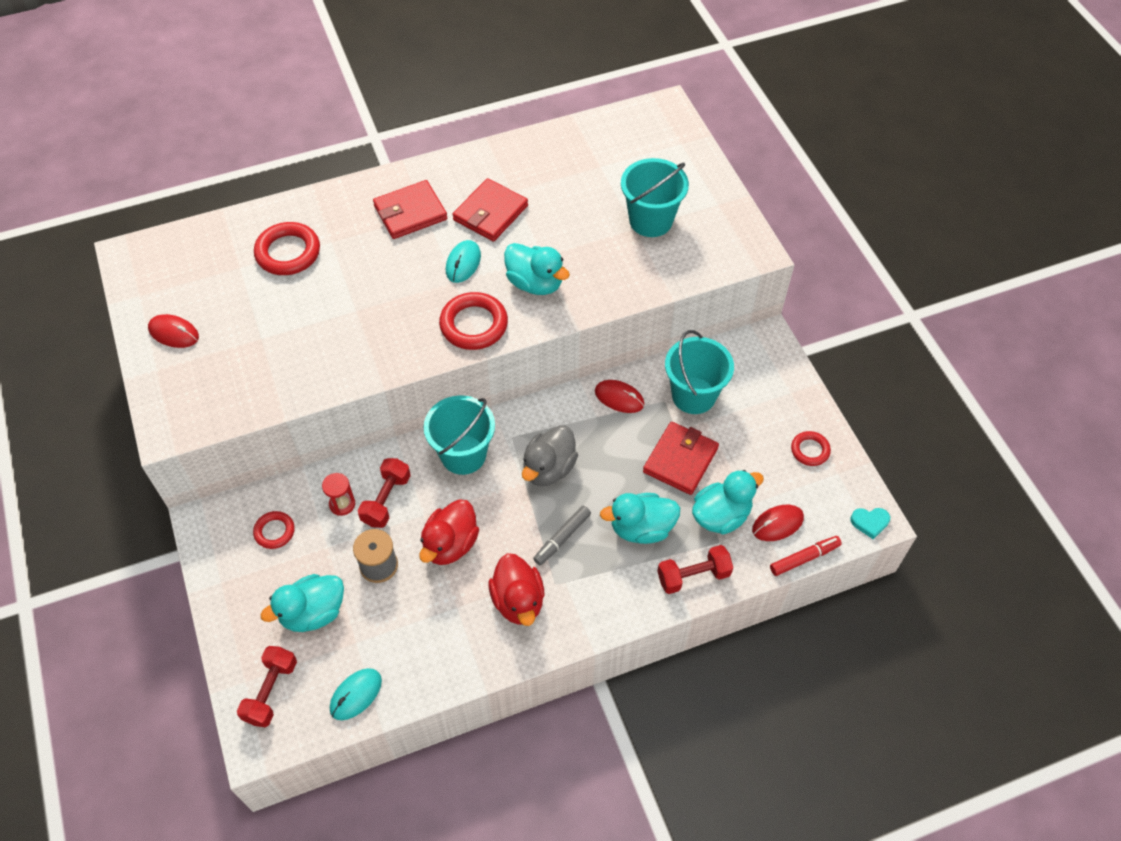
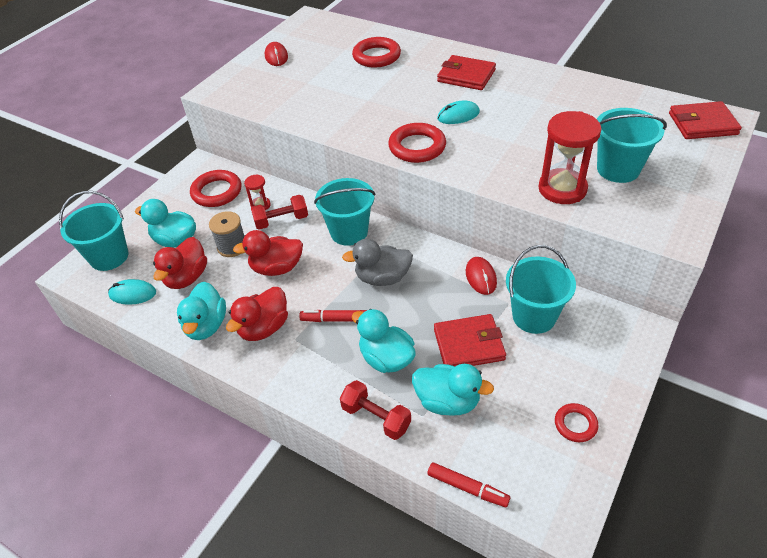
camera: 55 degrees right, 10 degrees down
red dumbbell [237,646,297,727] -> turquoise bucket [59,191,128,271]
red ring [253,511,295,549] -> red ring [190,170,241,207], size x1.71
red wallet [452,178,528,241] -> red wallet moved to [669,101,742,139]
turquoise duck [504,243,570,295] -> turquoise duck moved to [177,282,226,340]
grey marker [533,506,591,565] -> red marker [299,310,367,322]
red mouse [752,505,804,541] -> none
turquoise heart [850,508,890,539] -> none
none -> red duck [153,237,207,289]
none -> red hourglass [539,111,602,204]

